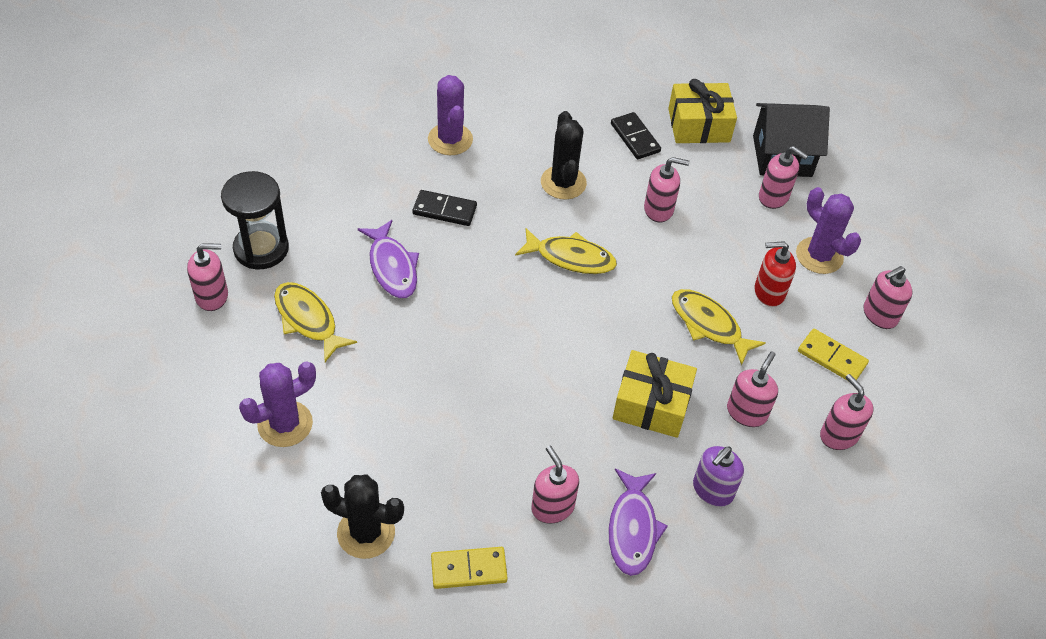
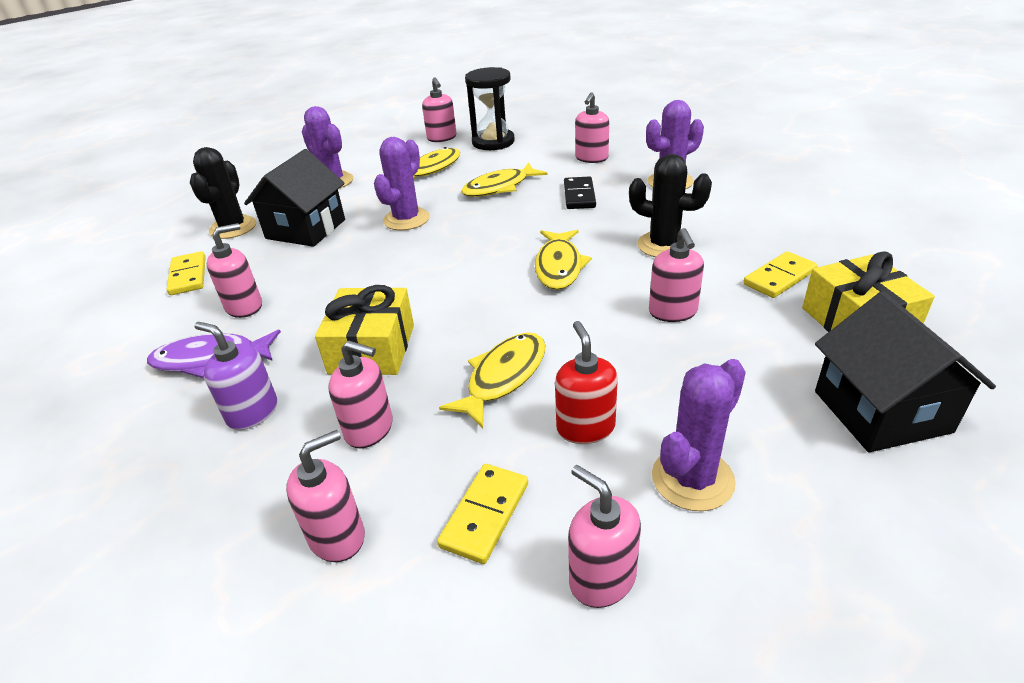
camera: 85 degrees right, 15 degrees down
purple fish [358,220,419,298] -> yellow fish [461,163,548,197]
black cactus [541,111,587,200] -> black cactus turned 45 degrees clockwise [629,154,712,257]
black domino [611,112,661,159] -> yellow domino [743,251,817,298]
pink soap dispenser [759,146,808,209] -> pink soap dispenser moved to [575,92,609,163]
none -> black house [244,149,345,247]
none -> purple cactus [374,137,430,230]

